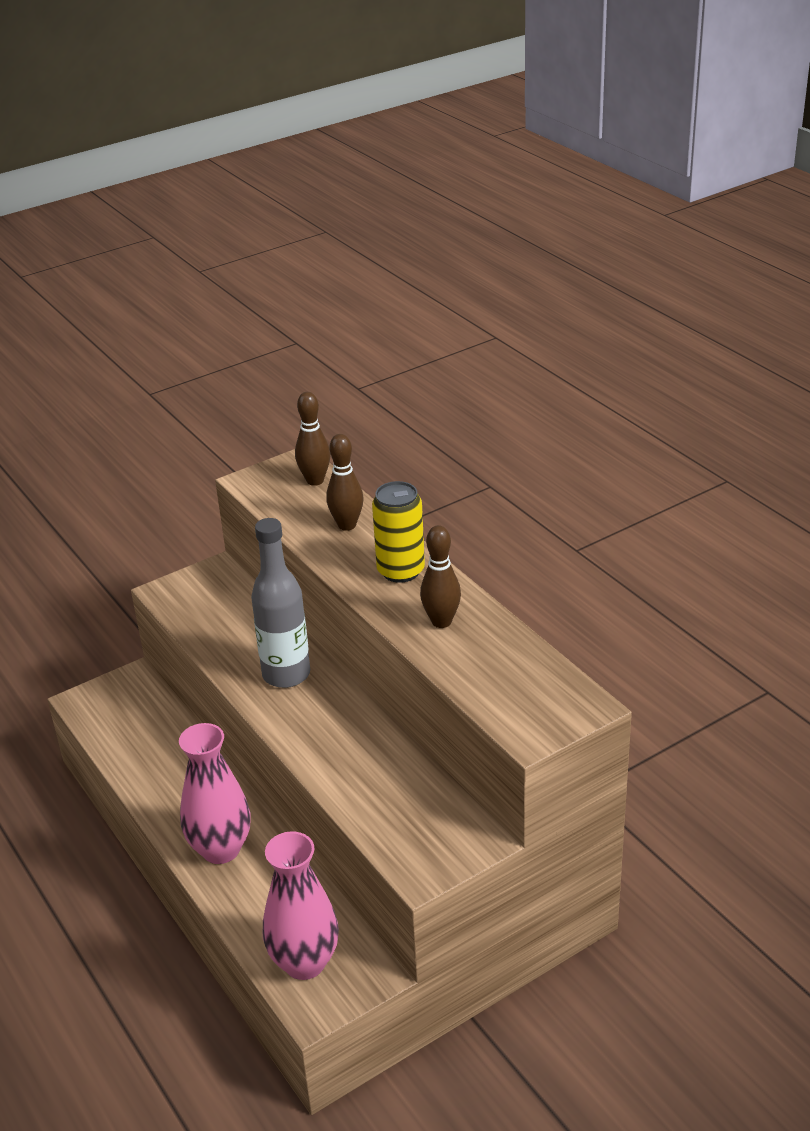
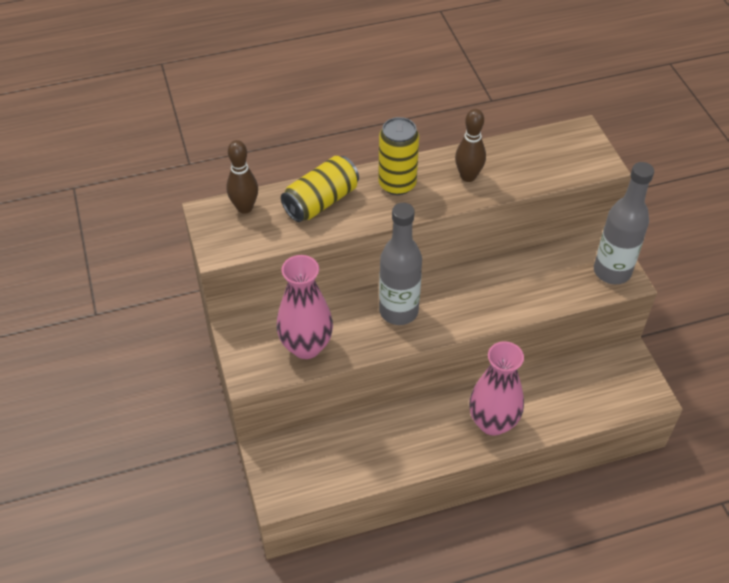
camera: 75 degrees left, 15 degrees up
pink vase [263,831,339,980] -> pink vase moved to [277,255,333,359]
brown bowling pin [326,434,363,531] -> yellow can [281,156,359,222]
none -> grey bottle [594,162,654,284]

